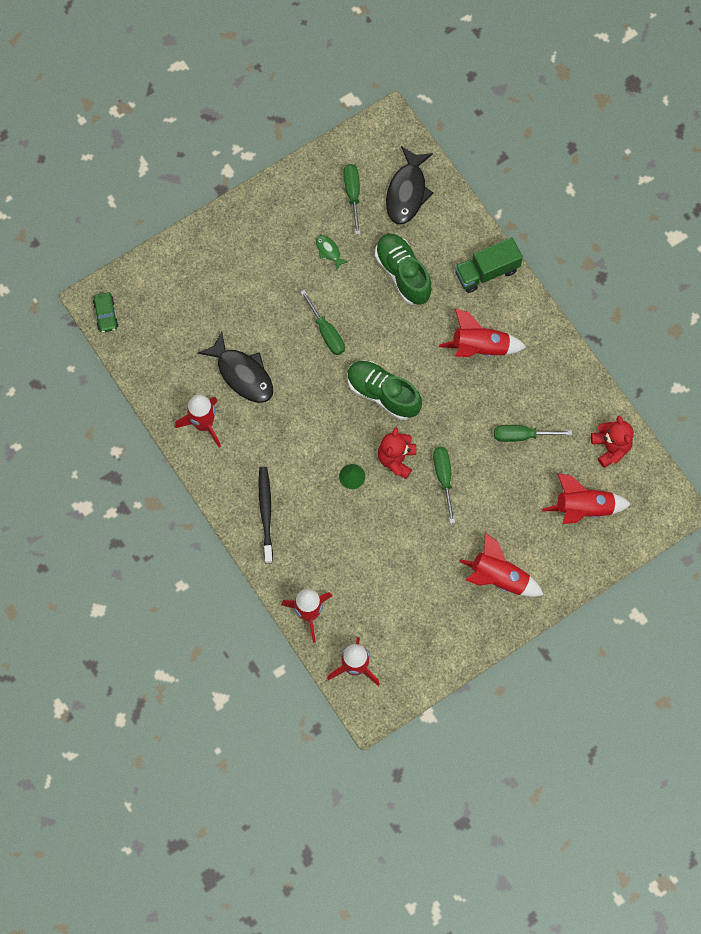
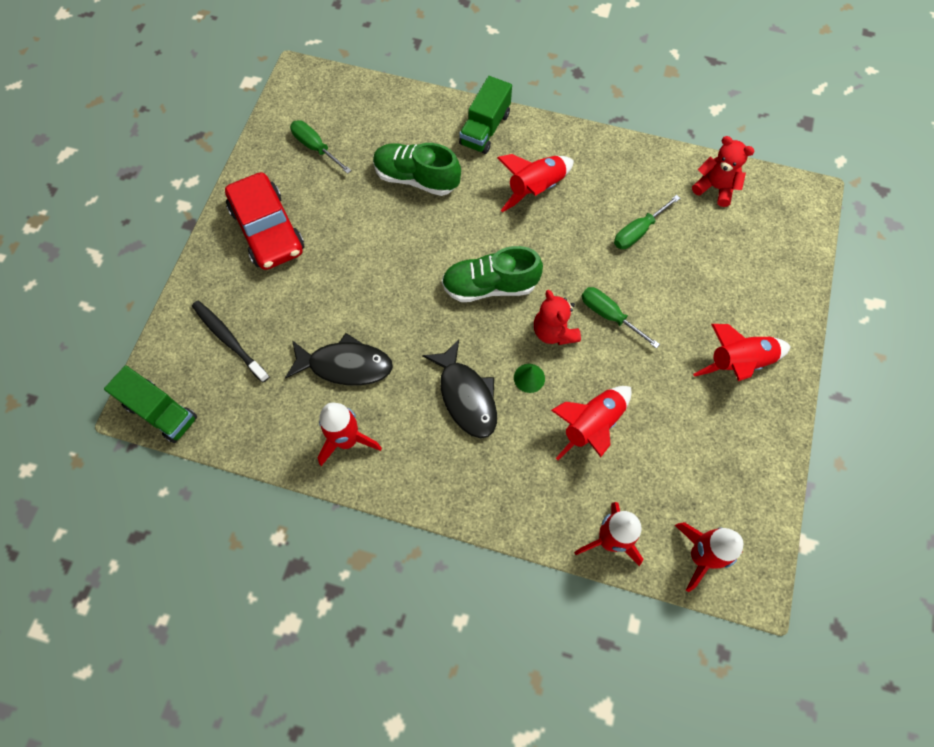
camera: 40 degrees left, 5 degrees down
green car [93,292,119,333] -> green truck [104,365,197,443]
black toothbrush [259,467,273,564] -> black toothbrush moved to [192,301,270,383]
green screwdriver [300,290,345,355] -> none
green fish [316,235,349,271] -> none
black fish [386,146,434,224] -> black fish moved to [423,340,497,438]
red rocket [542,473,631,524] -> red rocket moved to [551,386,632,460]
none -> red car [225,172,304,270]

